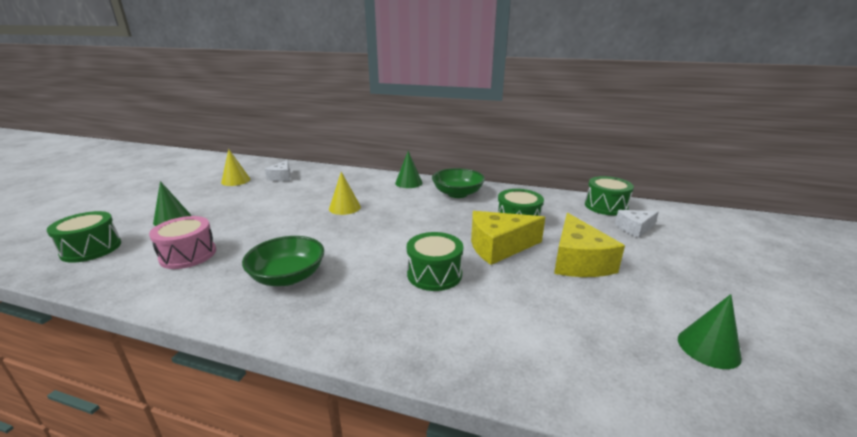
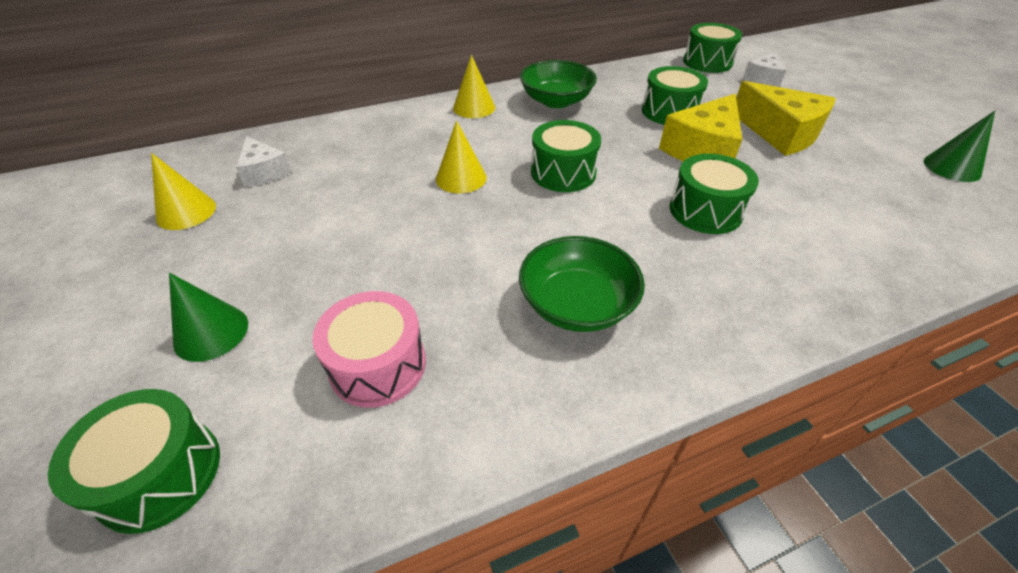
camera: 40 degrees left, 20 degrees up
green cone [395,151,422,188] -> yellow cone [453,55,495,118]
none -> green drum [531,120,601,192]

